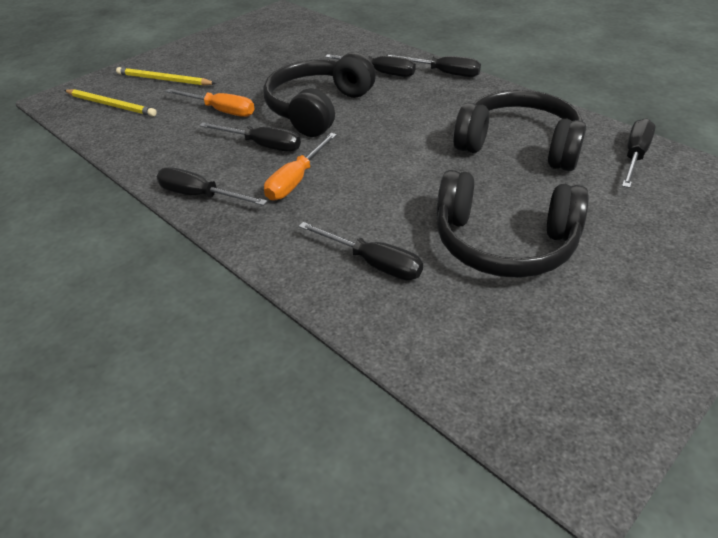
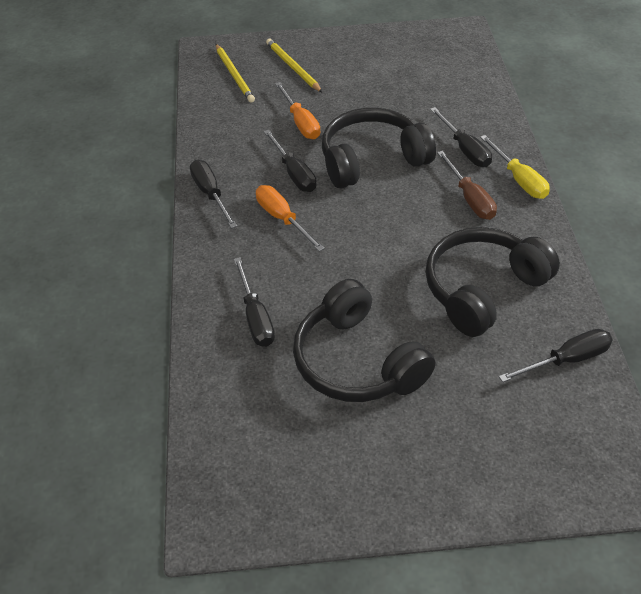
camera: 40 degrees right, 5 degrees up
orange screwdriver [264,133,337,200] -> orange screwdriver turned 75 degrees clockwise [256,185,325,251]
black screwdriver [388,55,481,77] -> yellow screwdriver [480,135,550,199]
black headphones [453,90,586,171] -> black headphones turned 105 degrees counterclockwise [425,227,560,337]
none -> brown screwdriver [437,151,497,220]

